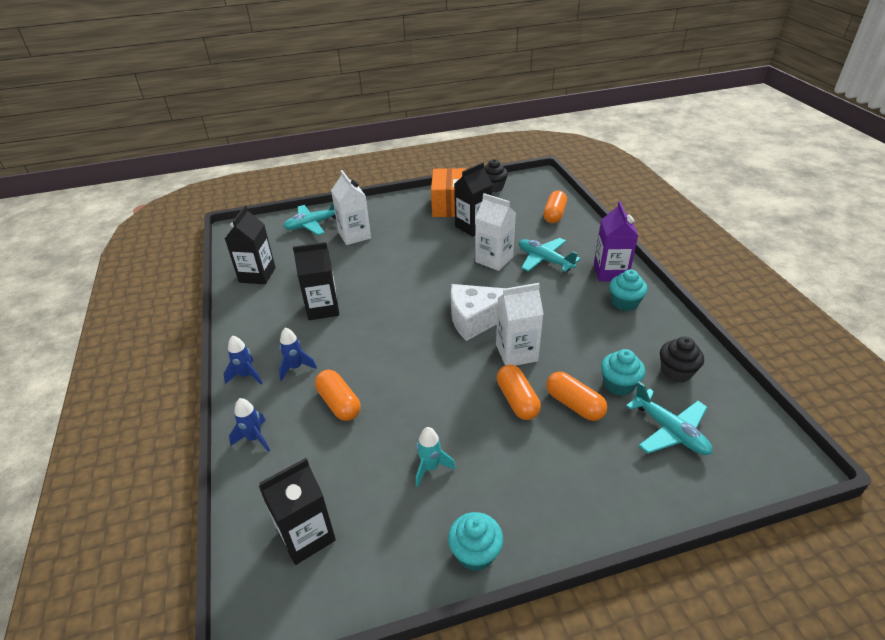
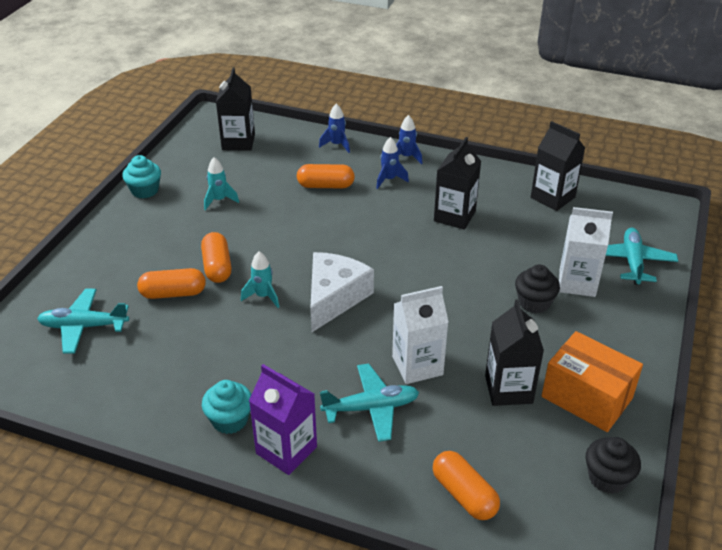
camera: 125 degrees right, 0 degrees up
white carton [496,283,544,366] -> turquoise rocket [241,251,279,308]
orange capsule [497,365,541,420] -> orange capsule turned 60 degrees clockwise [201,232,232,283]
turquoise cupcake [601,349,645,396] -> none
black cupcake [660,337,704,383] -> black cupcake moved to [515,265,560,313]

